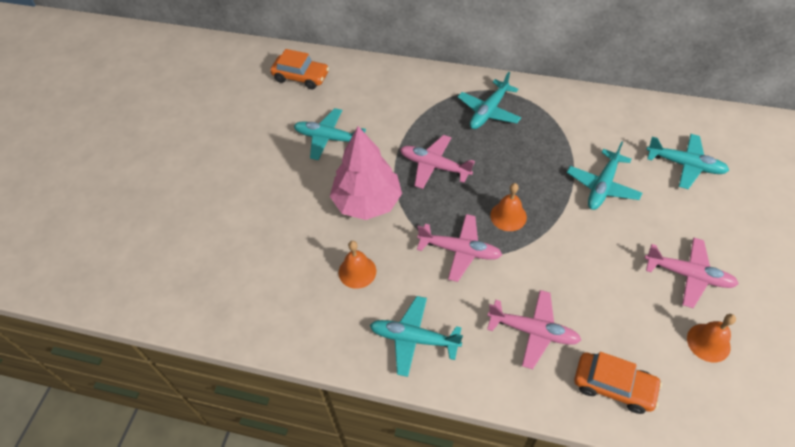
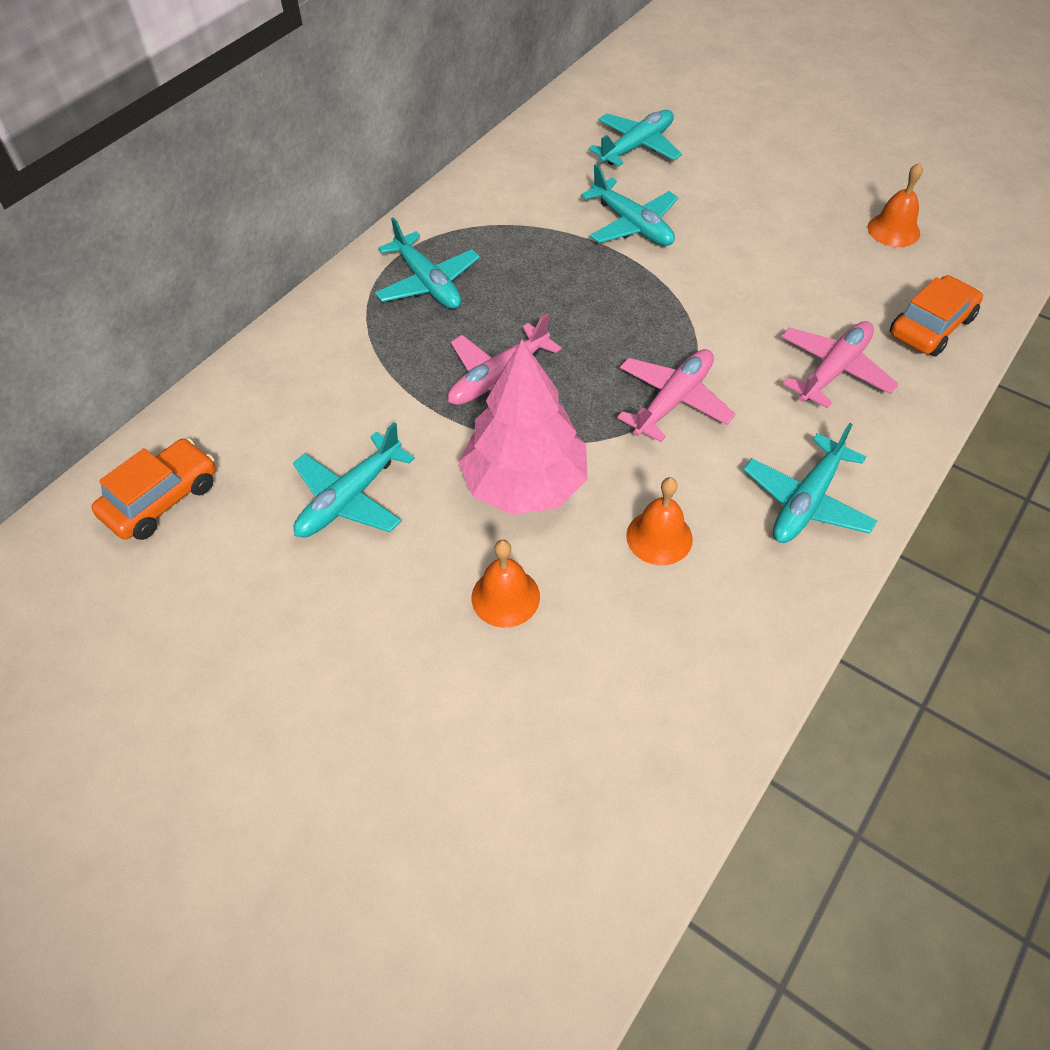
camera: 70 degrees left, 0 degrees up
orange bell [490,183,527,231] -> orange bell moved to [472,540,540,628]
pink plane [645,237,739,308] -> none

